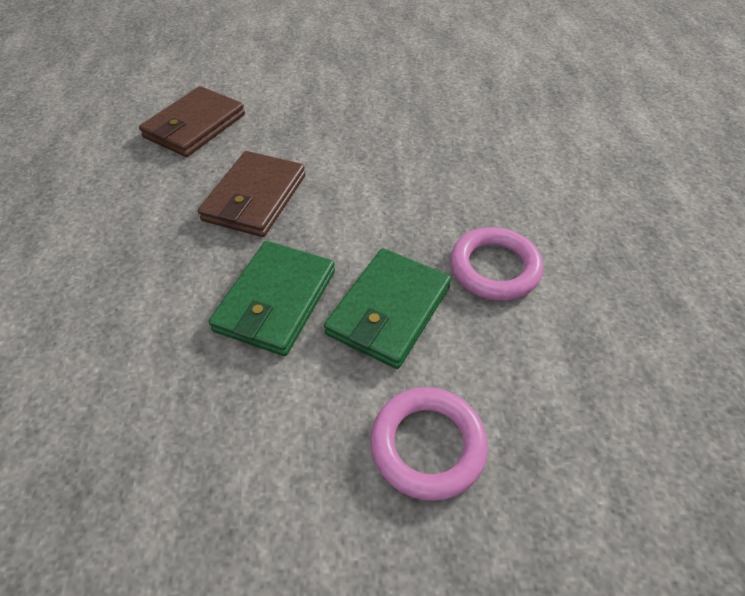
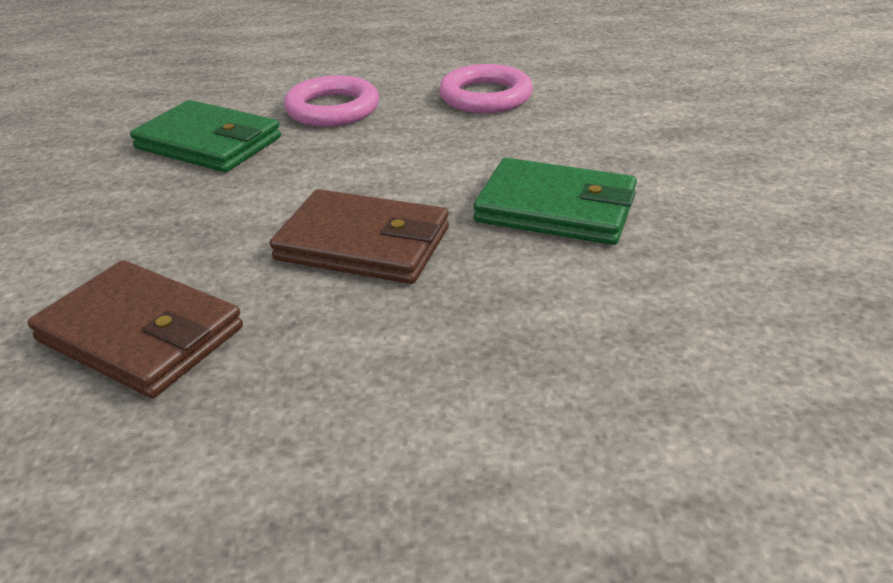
camera: 90 degrees left, 15 degrees down
green wallet [324,248,451,369] -> green wallet moved to [130,100,281,172]
pink ring [370,387,488,501] -> pink ring moved to [284,75,379,127]

